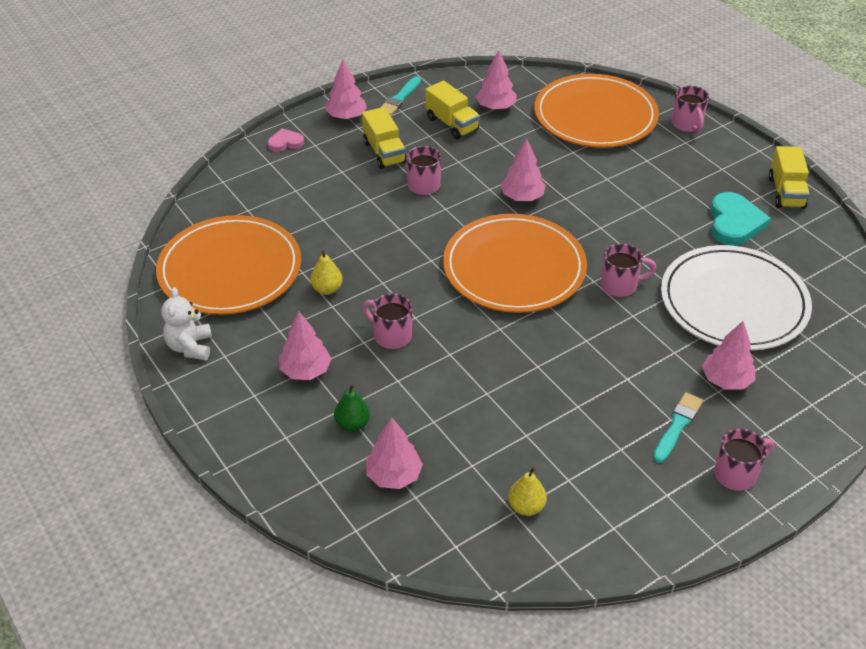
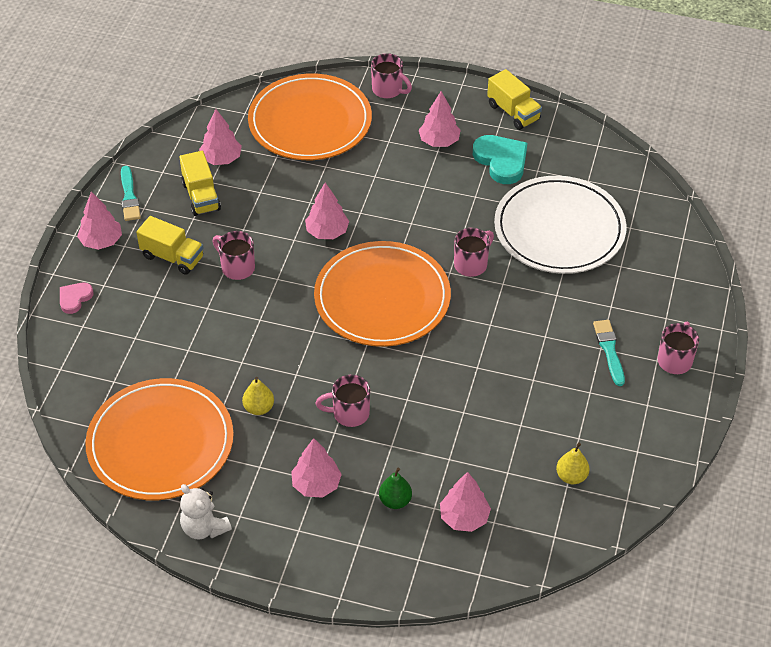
camera: 40 degrees left, 5 degrees up
yellow truck [426,81,480,139] -> yellow truck turned 60 degrees clockwise [179,151,221,216]
pink tree [702,321,755,389] -> pink tree moved to [419,91,461,147]

